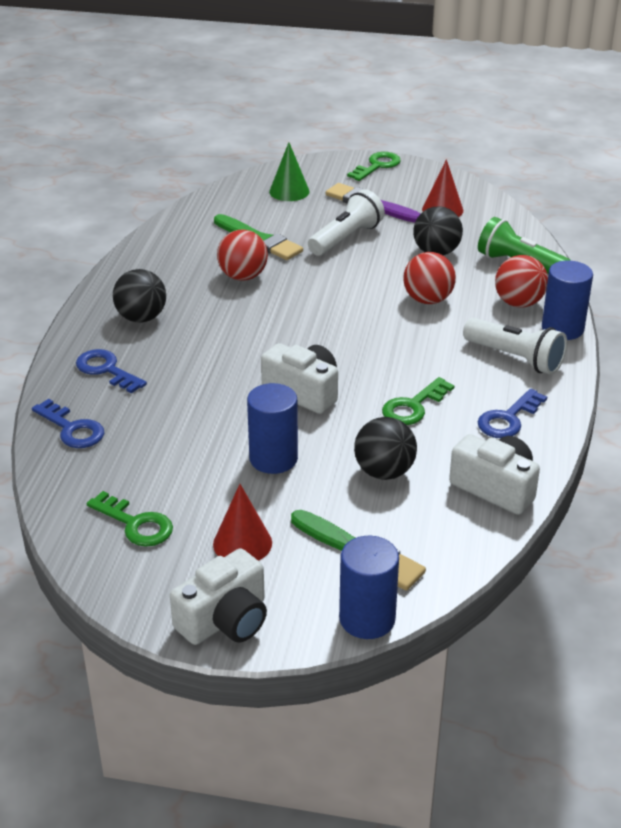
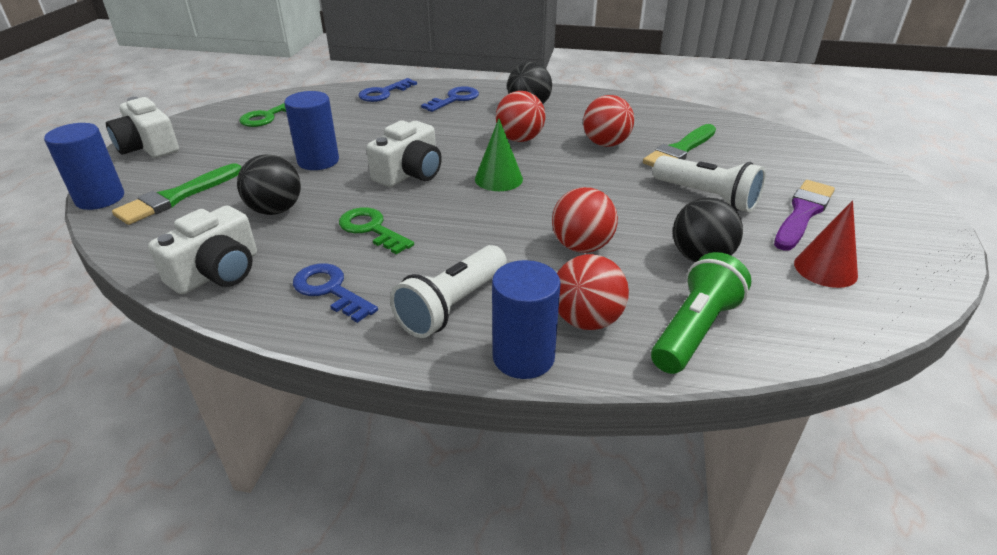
camera: 90 degrees right, 0 degrees up
red cone [213,484,272,561] -> none
green cone [269,142,310,201] -> green cone moved to [475,118,523,191]
green key [347,152,401,181] -> none
none -> red ball [496,91,545,142]

